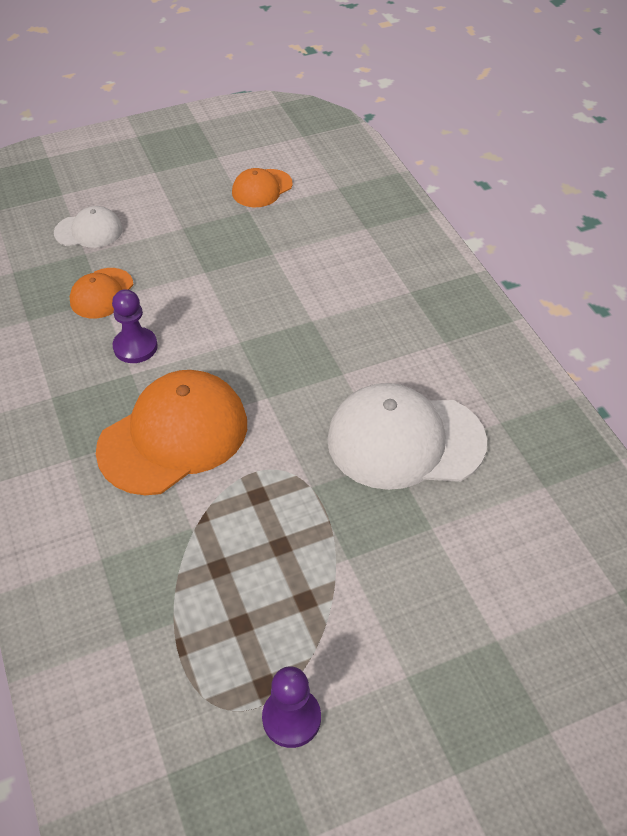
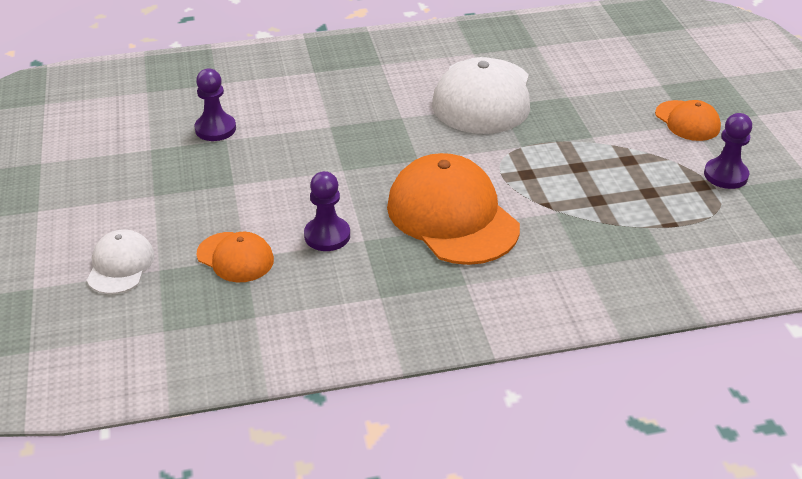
camera: 80 degrees left, 10 degrees down
orange cap [232,168,293,207] -> orange cap moved to [655,100,721,141]
none -> purple pawn [194,69,236,141]

